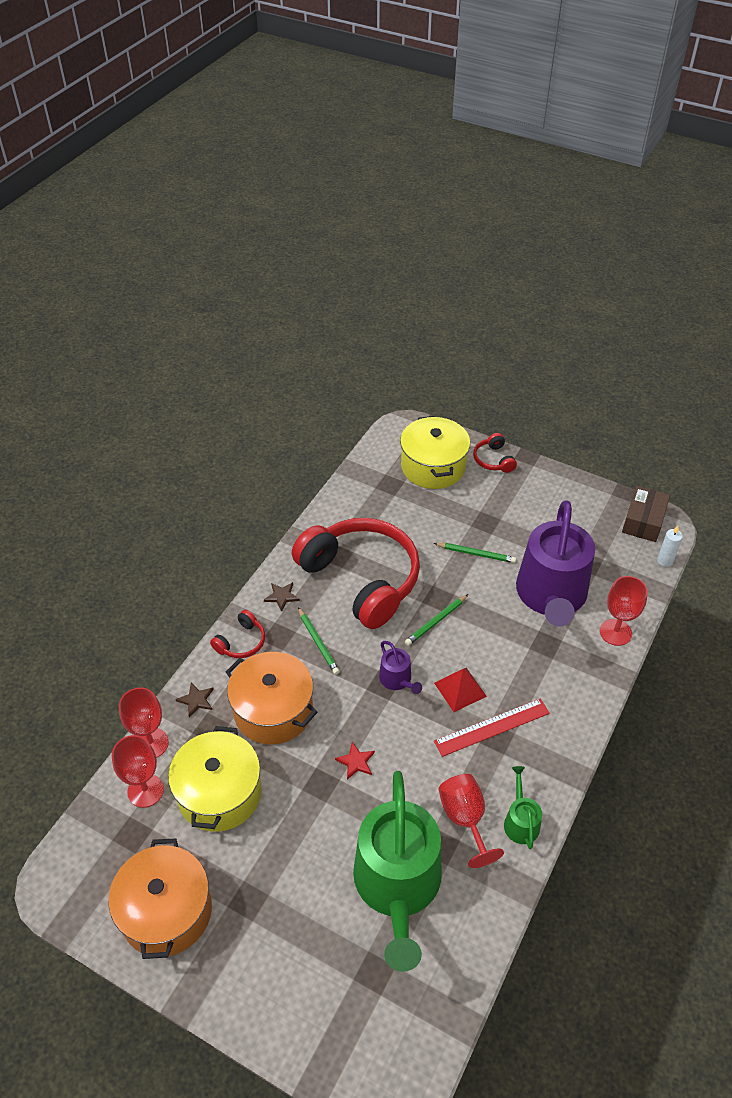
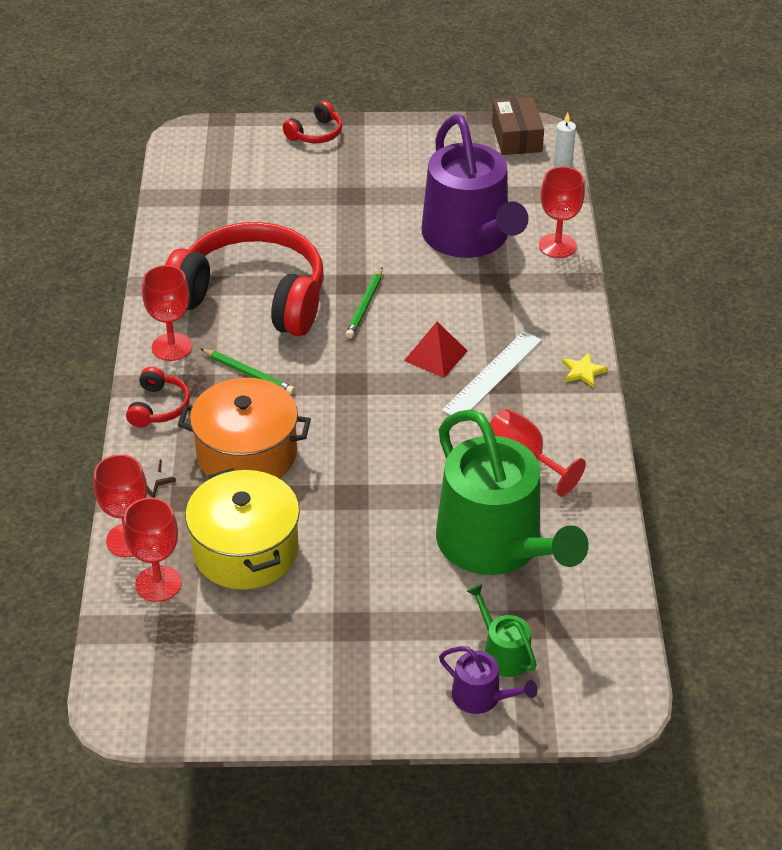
camera: 30 degrees left, 5 degrees down
orange pot [109,838,212,959] -> none
brown star [264,582,300,612] -> red goblet [142,265,192,361]
red star [335,742,375,780] -> none
purple watering can [379,641,422,694] -> purple watering can moved to [439,646,537,714]
yellow pot [400,416,470,489] -> none
green pencil [433,543,516,563] -> none
red ruler [434,698,550,757] -> white ruler [442,331,542,415]
red headphones [473,433,517,473] -> red headphones turned 90 degrees counterclockwise [283,101,342,143]
green watering can [504,766,542,849] -> green watering can moved to [467,584,537,677]
none -> yellow star [562,352,608,388]

